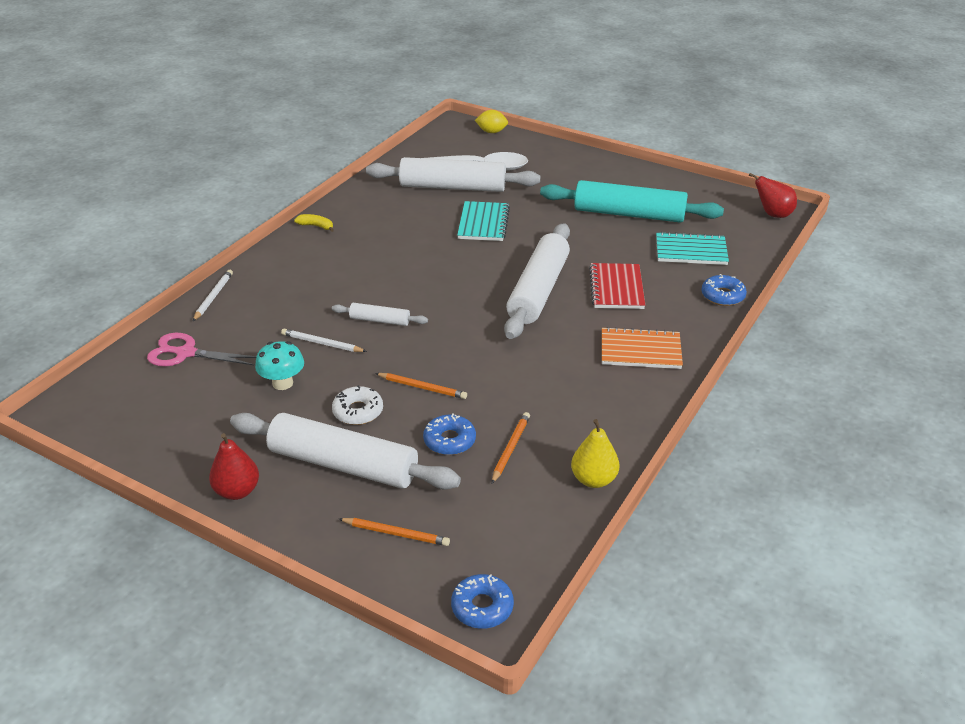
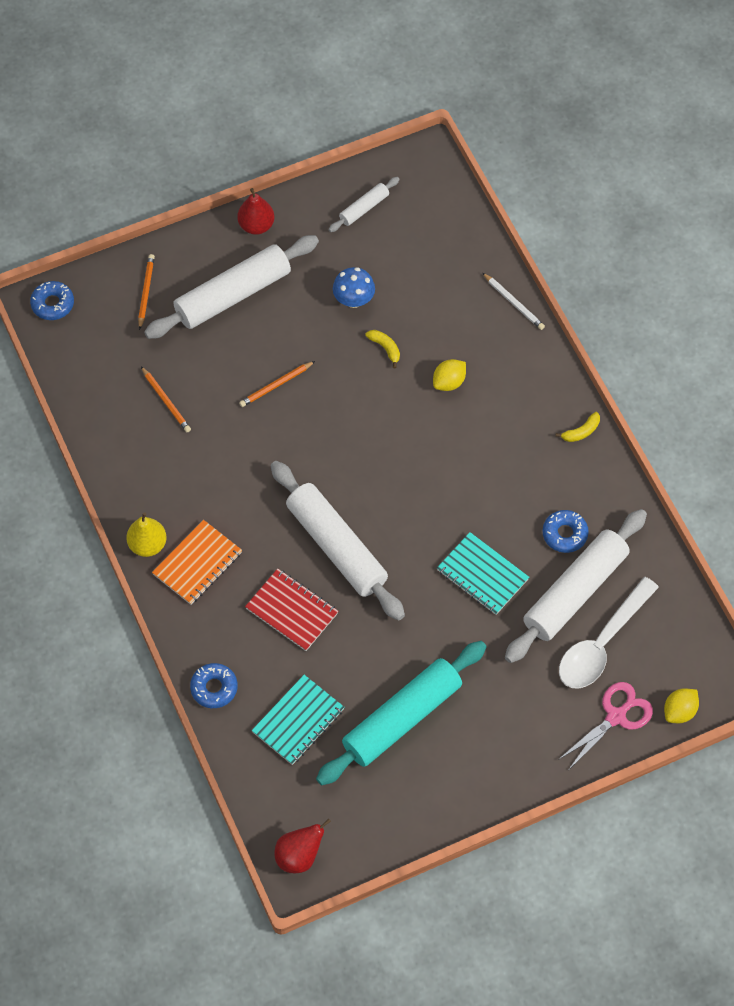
camera: 125 degrees right, 25 degrees up
pink scissors [147,333,257,366] -> pink scissors moved to [558,682,653,769]
turquoise mushroom [255,341,304,390] -> blue mushroom [333,267,375,308]
white pencil [281,329,367,352] -> yellow banana [365,330,400,368]
white rolling pin [332,303,428,326] -> white rolling pin moved to [329,177,400,232]
white donut [332,385,383,425] -> none
orange pencil [339,518,450,546] -> orange pencil turned 135 degrees clockwise [138,254,155,330]
blue donut [423,413,476,455] -> blue donut moved to [542,510,589,553]
yellow pear [571,419,619,488] -> yellow pear moved to [126,513,166,557]
none -> yellow lemon [433,359,466,391]

